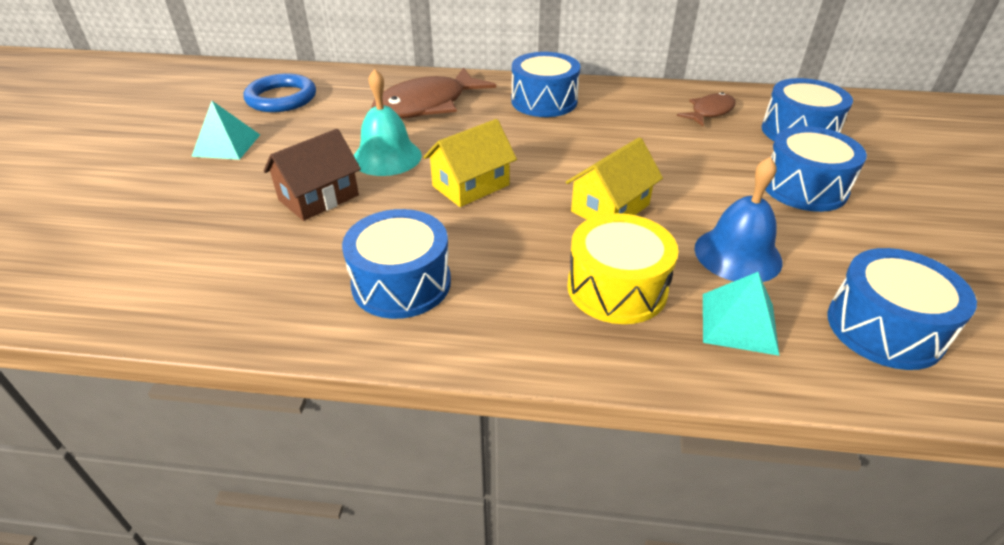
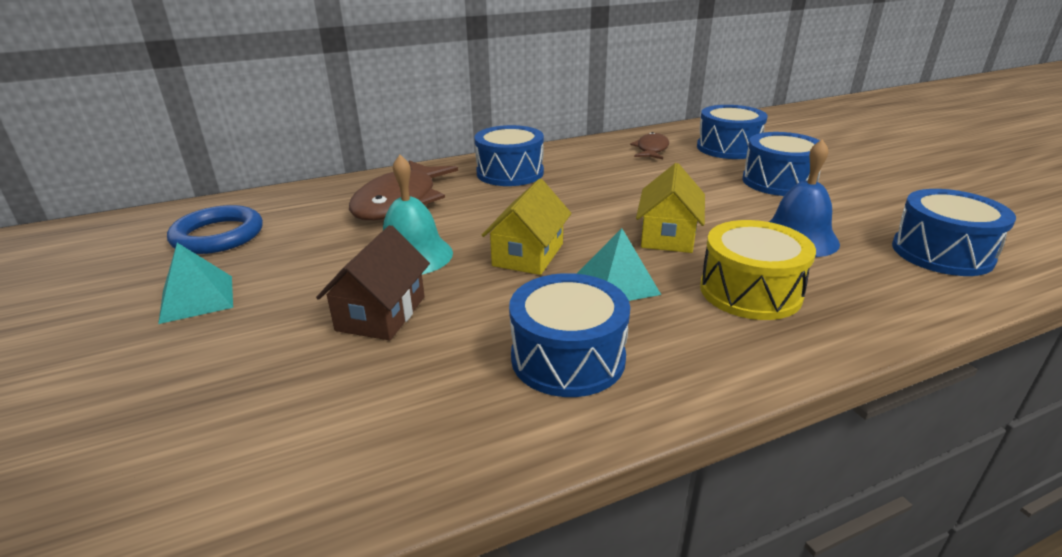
camera: 30 degrees left, 10 degrees down
turquoise pyramid [703,272,779,356] -> turquoise pyramid moved to [577,228,661,301]

